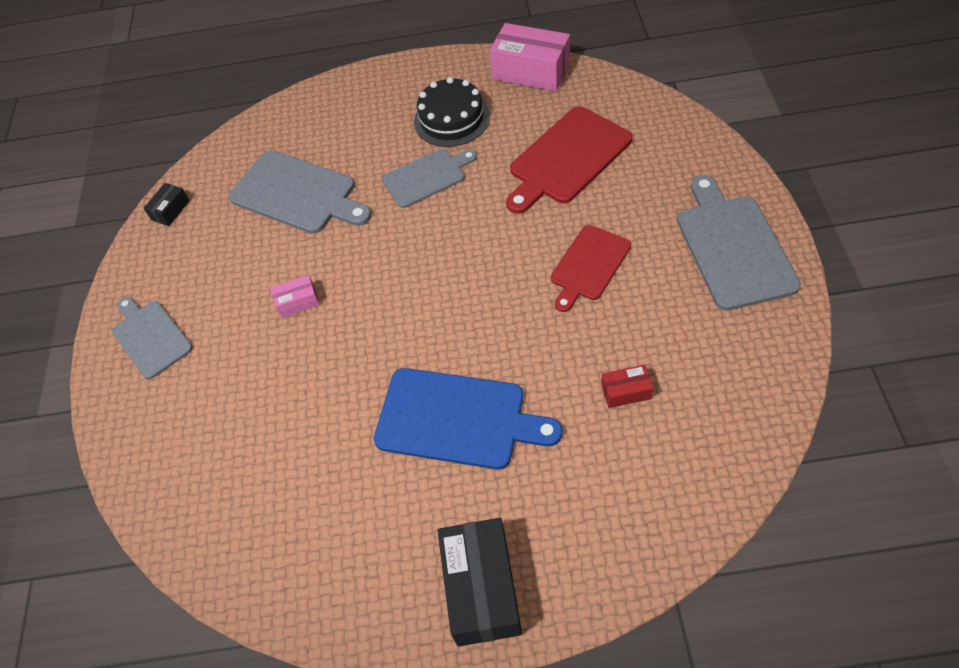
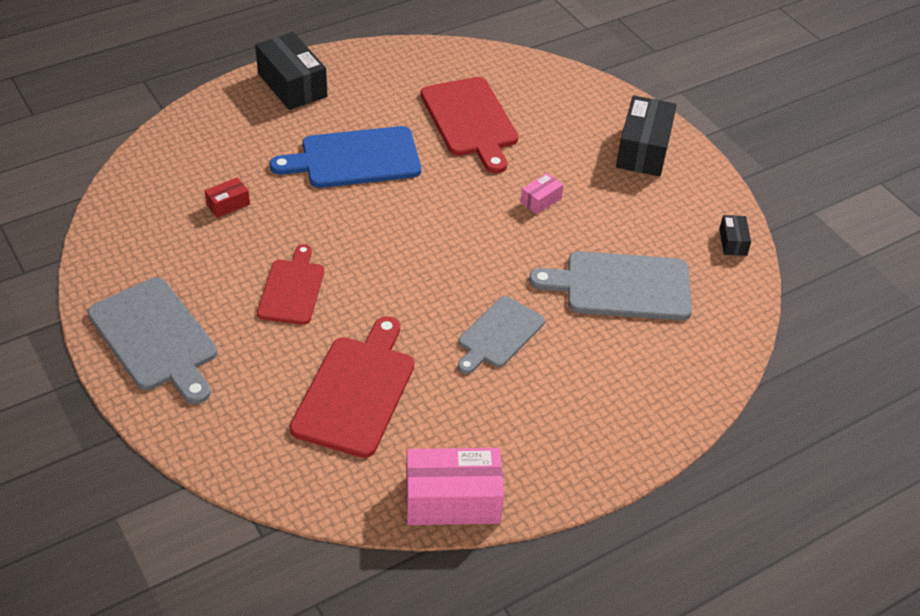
camera: 145 degrees right, 10 degrees down
grey cutting board [112,297,193,379] -> black box [616,95,677,176]
black cake [414,77,490,147] -> none
none -> red cutting board [420,77,518,173]

